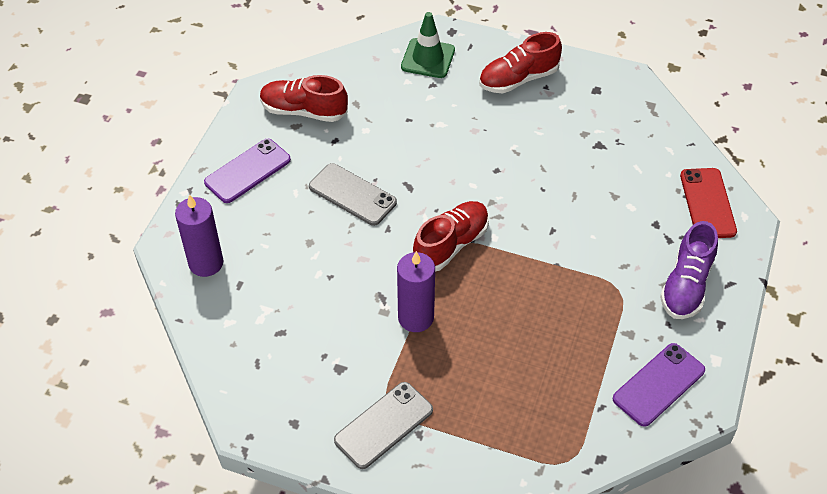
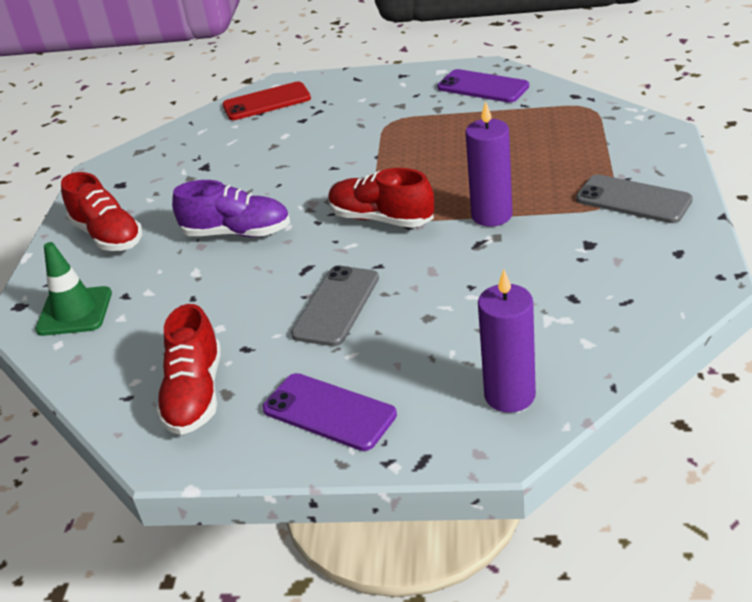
camera: 100 degrees left, 15 degrees down
purple shoe [660,221,718,319] -> purple shoe moved to [172,180,290,237]

